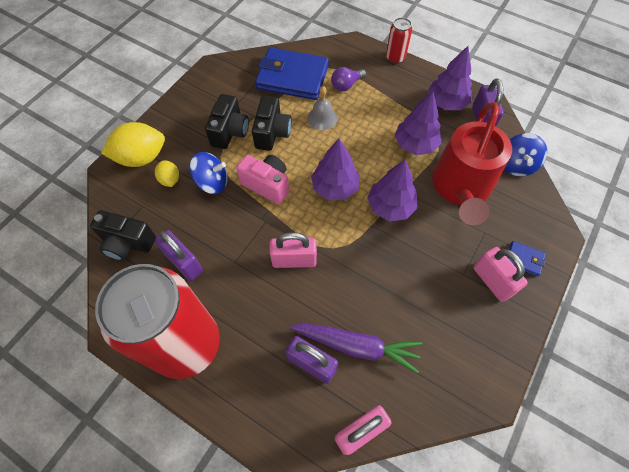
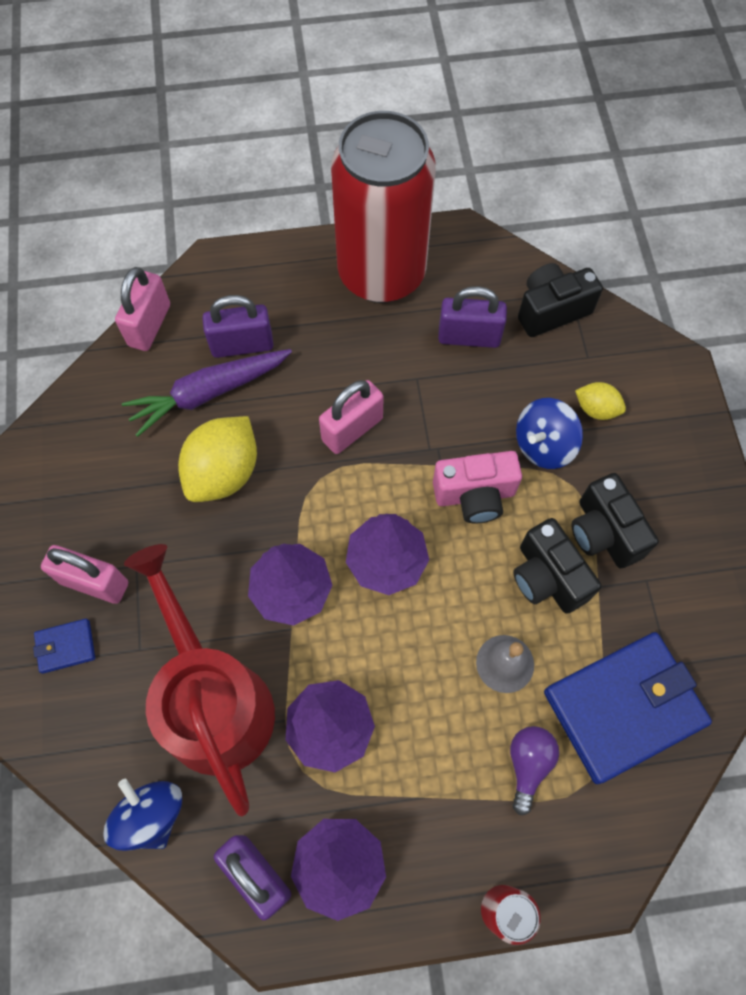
camera: 140 degrees right, 5 degrees up
yellow lemon [101,122,165,167] -> yellow lemon moved to [178,416,257,502]

